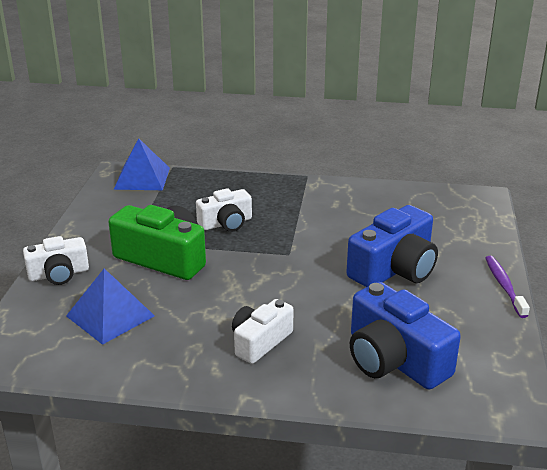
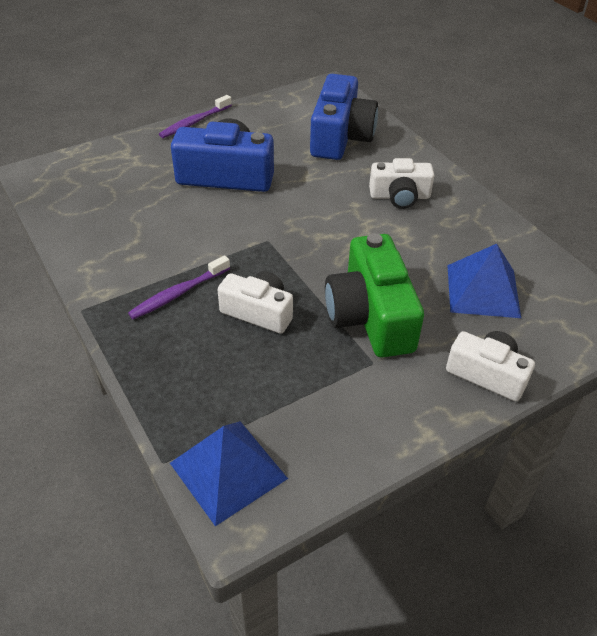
camera: 130 degrees left, 15 degrees up
none -> purple toothbrush [128,255,230,319]

